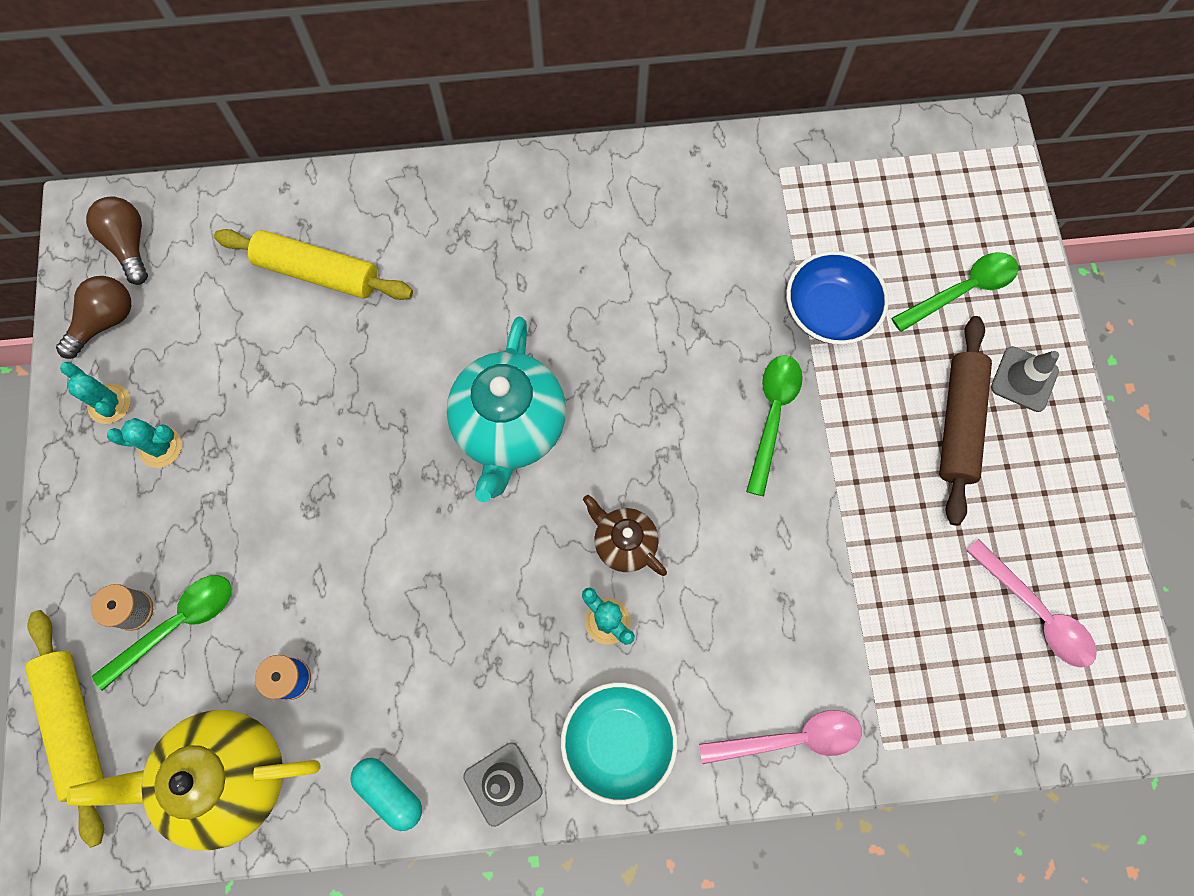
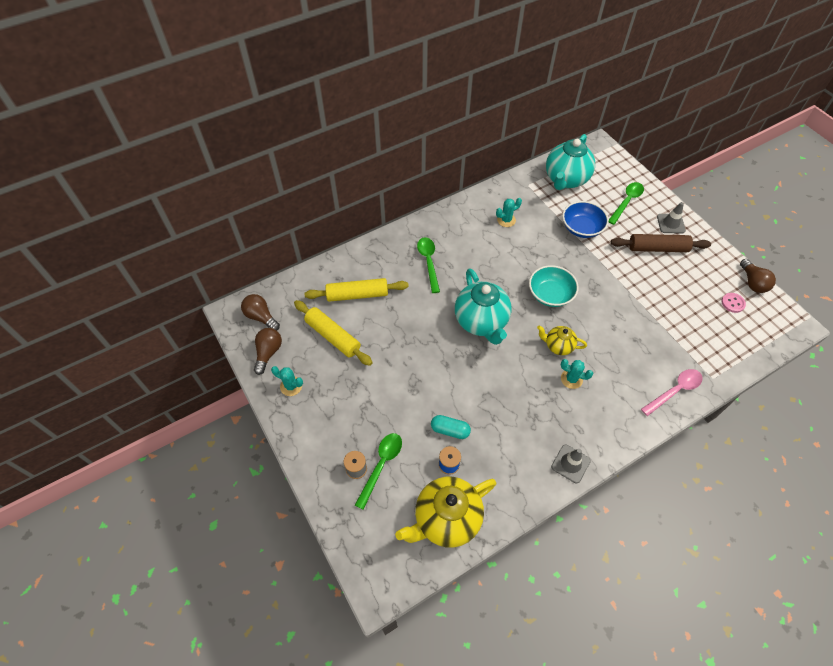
camera: 25 degrees left, 15 degrees down
yellow rolling pin [25,610,104,848] -> yellow rolling pin moved to [294,300,373,366]
turquoise cactus [107,418,182,468] -> turquoise cactus moved to [496,198,522,227]
turquoise capsule [350,758,422,831] -> turquoise capsule moved to [431,415,471,439]
turquoise bowl [561,682,678,805] -> turquoise bowl moved to [529,265,579,307]
brown teapot [583,495,667,576] -> yellow teapot [537,325,587,355]
green spoon [746,355,803,496] -> green spoon moved to [417,237,440,293]
brown rolling pin [939,316,992,526] -> brown rolling pin turned 75 degrees counterclockwise [611,234,711,252]
pink spoon [966,539,1097,668] -> pink button [721,293,746,313]
none -> turquoise teapot [546,134,595,190]
none -> brown light bulb [740,259,776,293]

